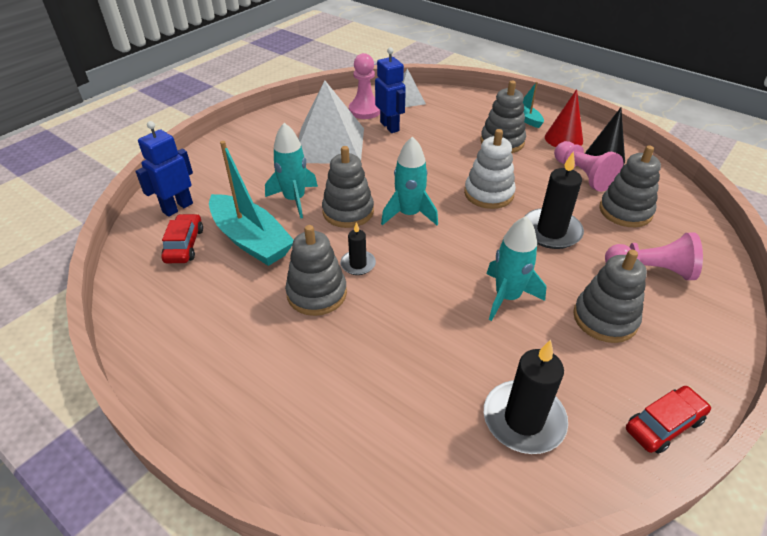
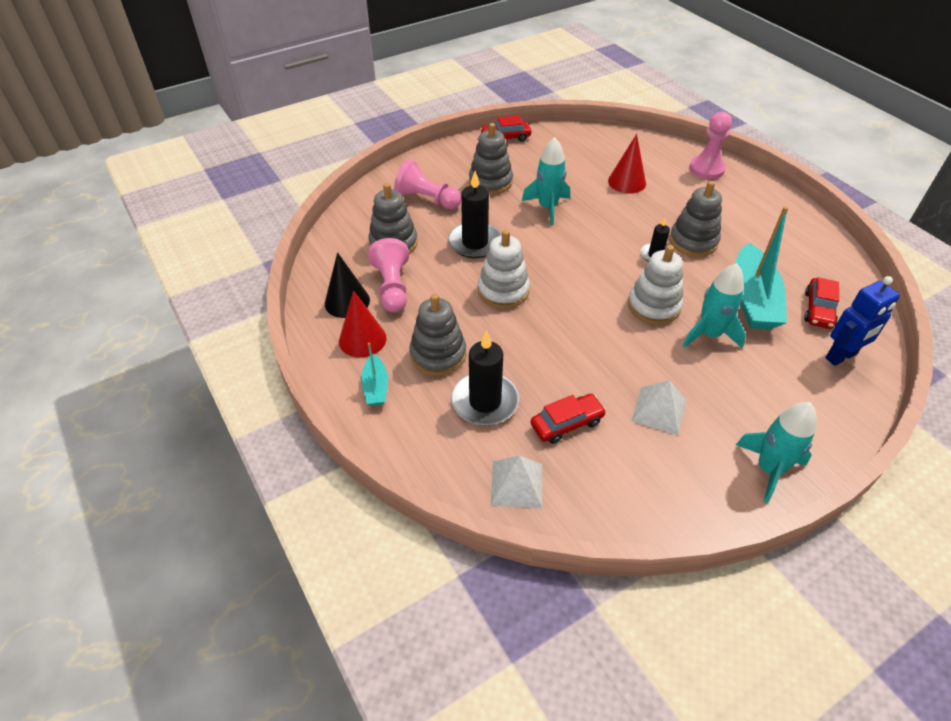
camera: 160 degrees left, 5 degrees up
turquoise boat [209,141,294,266] -> turquoise boat turned 150 degrees counterclockwise [735,206,788,330]
white pyramid [298,80,364,164] -> white pyramid [632,380,687,435], size x0.52
grey stacking toy [322,146,374,228] -> white stacking toy [628,245,683,325]
pink pawn [349,53,380,119] -> pink pawn moved to [689,112,732,179]
blue robot [375,47,406,133] -> red car [531,394,606,444]
turquoise rocket [381,136,438,225] -> turquoise rocket moved to [736,402,817,503]
black candle [484,340,568,454] -> black candle moved to [452,330,519,425]
none -> red cone [608,134,646,194]

